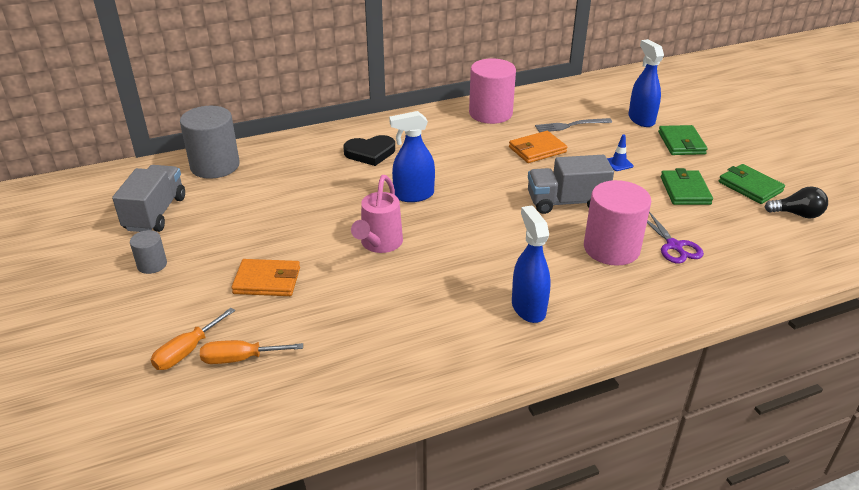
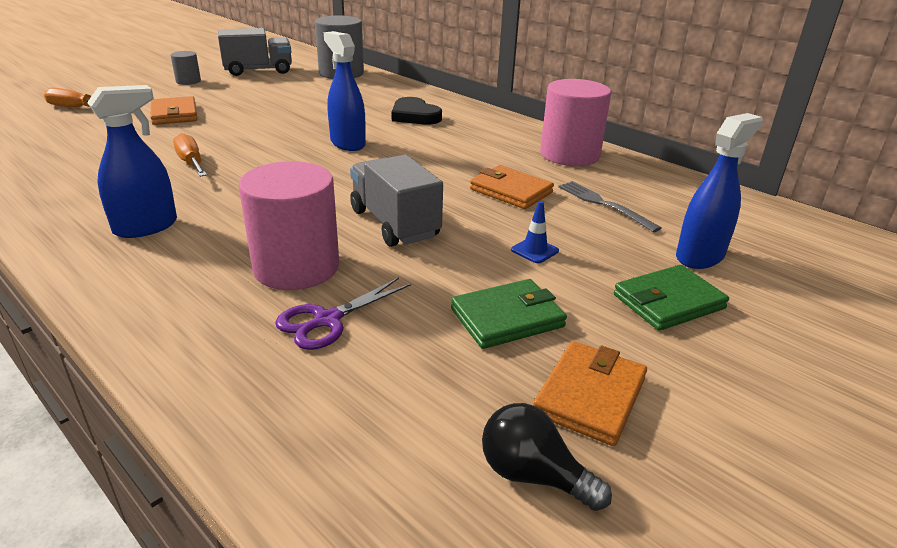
camera: 65 degrees right, 5 degrees down
orange screwdriver [200,340,303,364] -> orange screwdriver moved to [173,133,207,177]
pink watering can [351,175,403,253] -> none
green wallet [719,164,785,204] -> orange wallet [533,341,647,446]
black light bulb [765,187,828,219] -> black light bulb turned 135 degrees clockwise [482,403,612,511]

